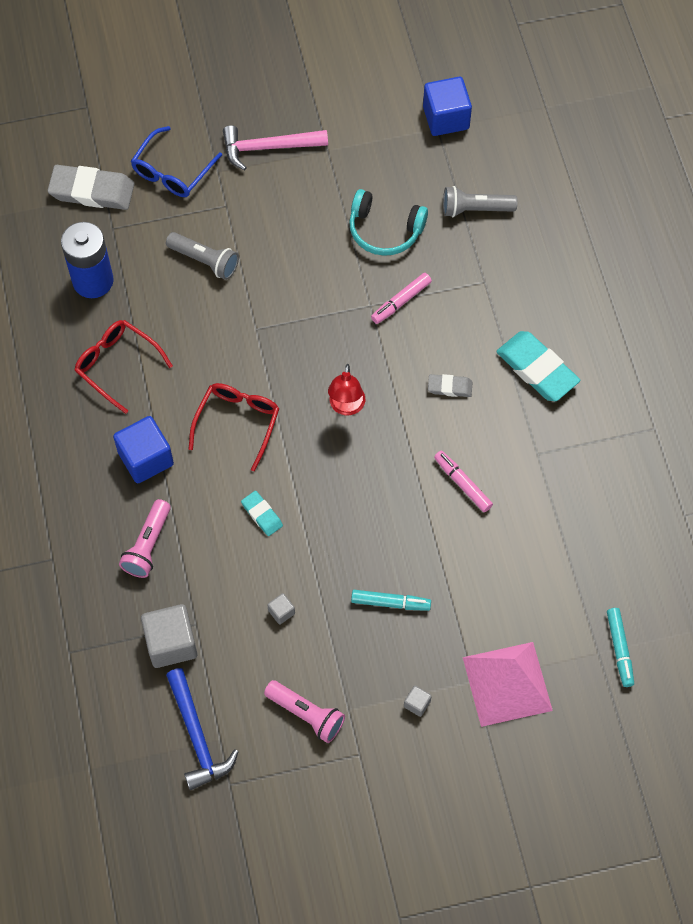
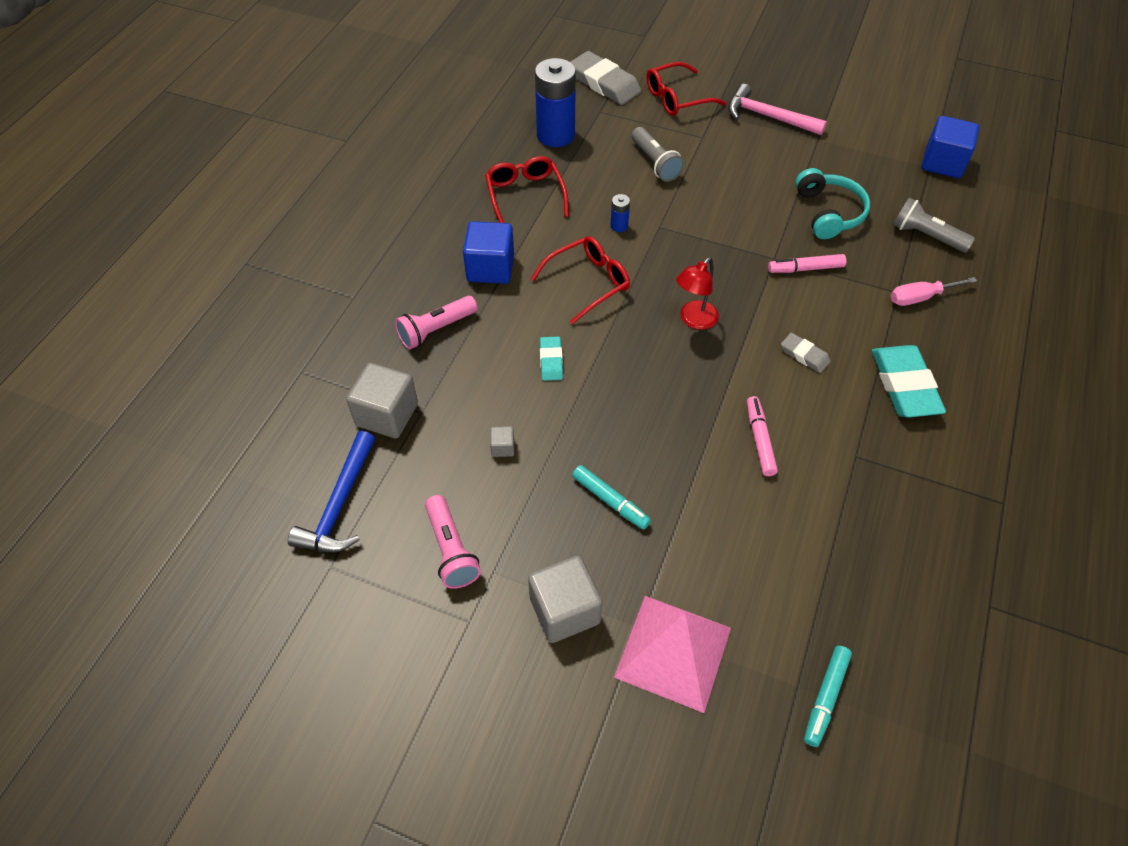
camera: 35 degrees right, 10 degrees down
blue glasses [131,126,222,197] -> red glasses [646,62,726,116]
turquoise headphones [349,189,428,256] -> turquoise headphones turned 150 degrees counterclockwise [795,168,871,239]
grey cube [404,685,432,717] -> grey cube [528,556,602,643], size x2.22
none -> blue battery [610,194,630,232]
none -> pink screwdriver [891,277,977,306]

